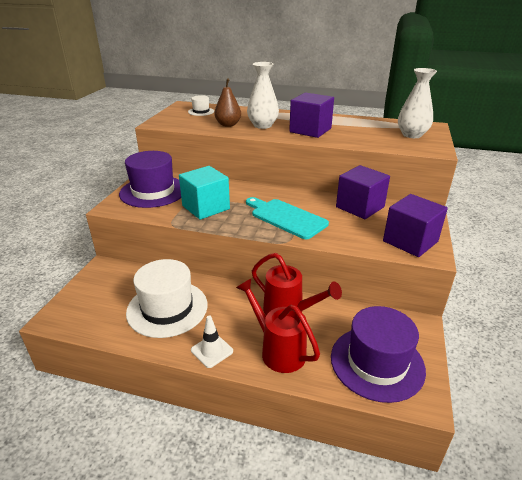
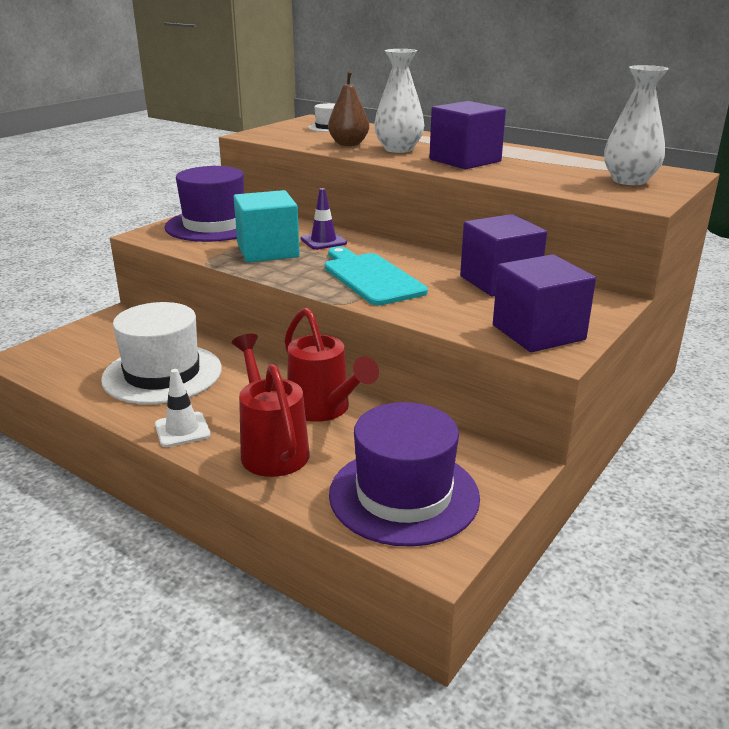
camera: 20 degrees right, 5 degrees down
none -> purple traffic cone [301,188,347,250]

